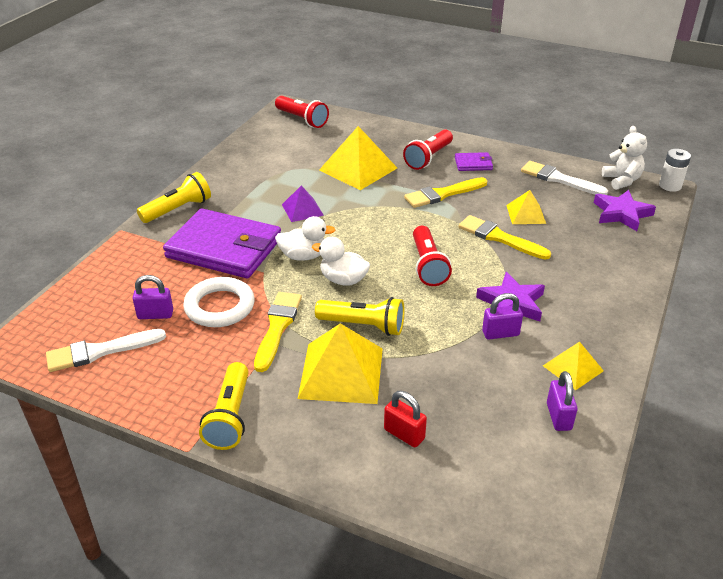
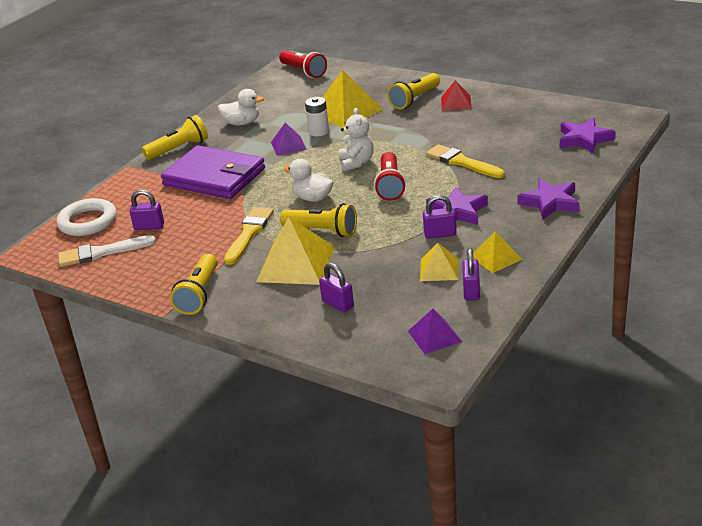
camera: 10 degrees right, 5 degrees down
white ring [183,277,255,327] -> white ring moved to [57,198,116,236]
white duck [275,216,336,261] -> white duck moved to [218,89,264,125]
red padlock [384,391,427,448] -> purple padlock [319,263,354,312]
red flashlight [403,129,453,170] -> yellow flashlight [388,73,440,109]
yellow brush [404,177,487,208] -> none
purple wallet [455,152,493,171] -> red pyramid [441,80,472,111]
yellow pyramid [506,190,546,224] -> yellow pyramid moved to [420,243,458,281]
white brush [521,161,608,195] -> none
white teddy bear [602,126,647,190] -> white teddy bear moved to [339,108,374,171]
white battery [659,149,691,192] -> white battery moved to [305,97,329,136]
none -> purple pyramid [408,309,462,354]
none -> purple star [518,178,579,219]

